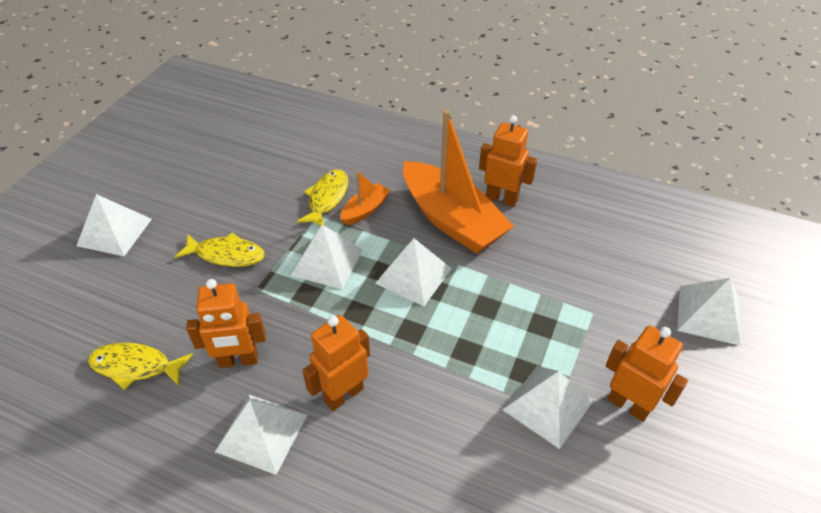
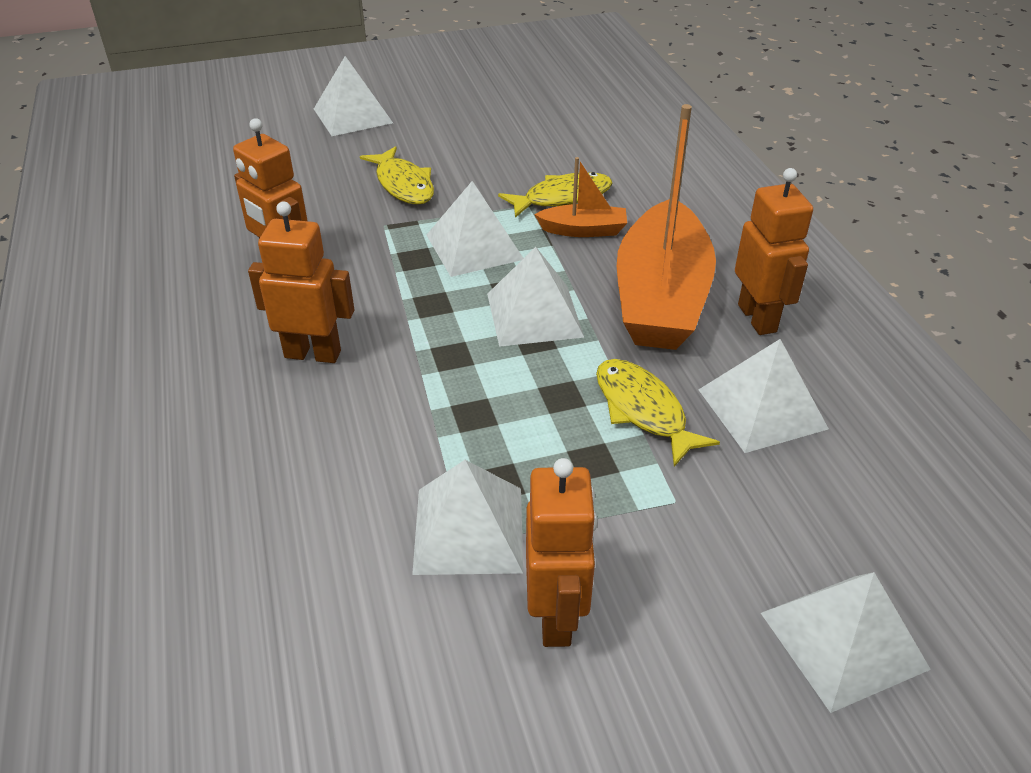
camera: 50 degrees right, 5 degrees down
yellow fish [88,343,193,390] -> yellow fish moved to [596,359,720,467]
white pyramid [215,395,307,475] -> white pyramid moved to [698,339,829,453]

